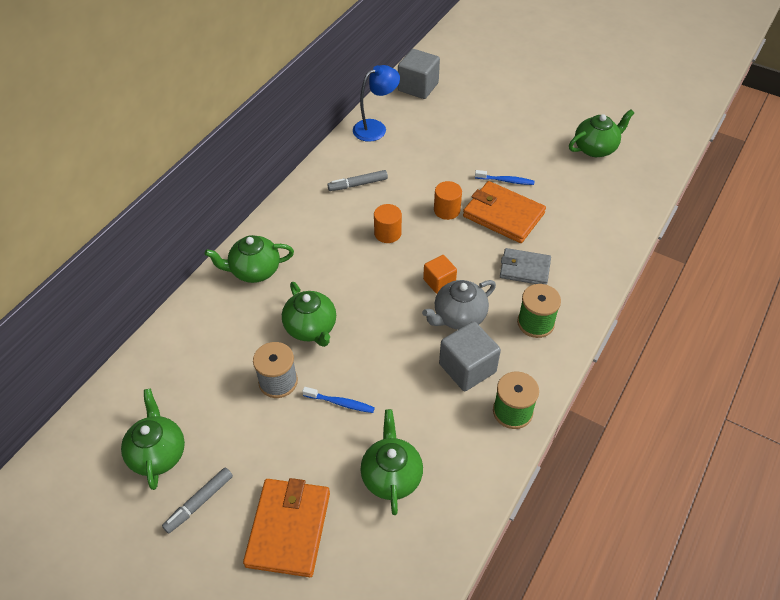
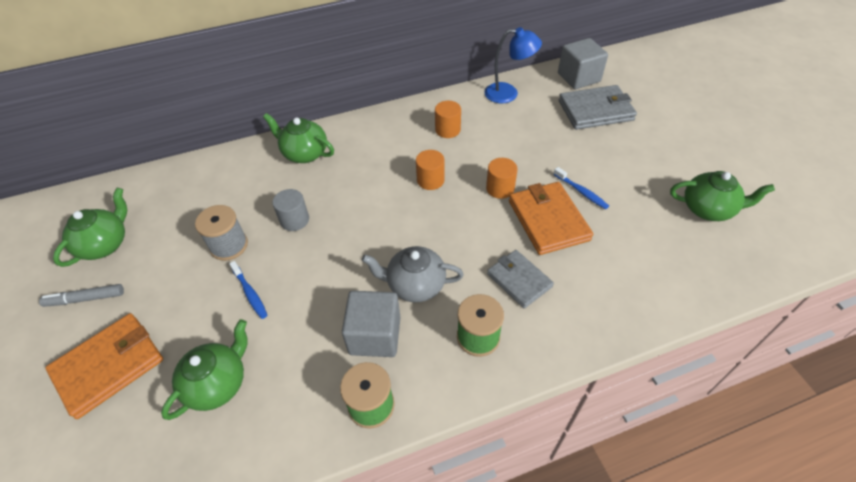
camera: 40 degrees right, 0 degrees up
green teapot [282,282,336,347] -> grey cylinder [273,189,309,231]
grey marker [327,170,388,191] -> orange cylinder [435,101,461,138]
orange cube [423,255,457,294] -> none
none -> grey wallet [559,85,637,130]

